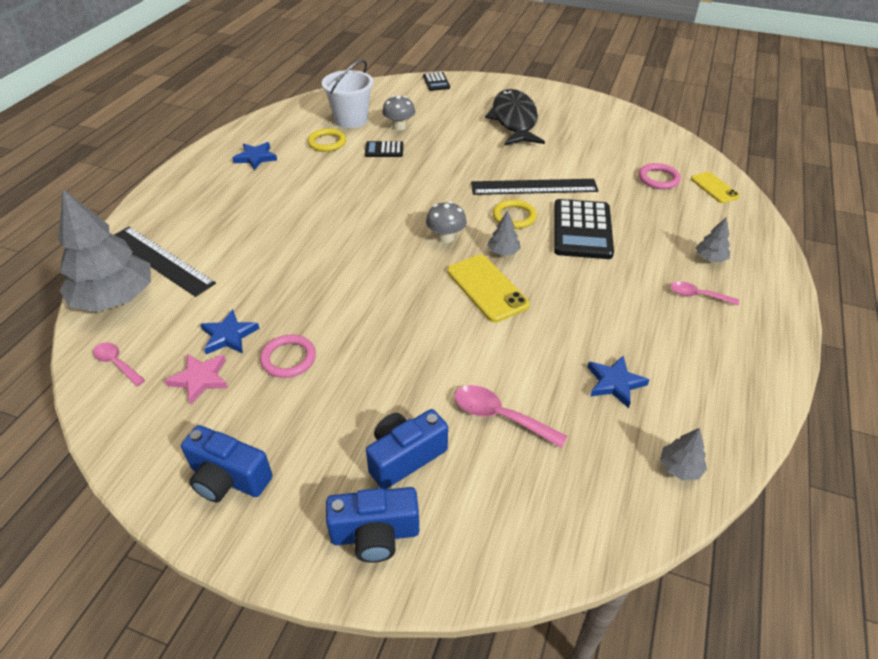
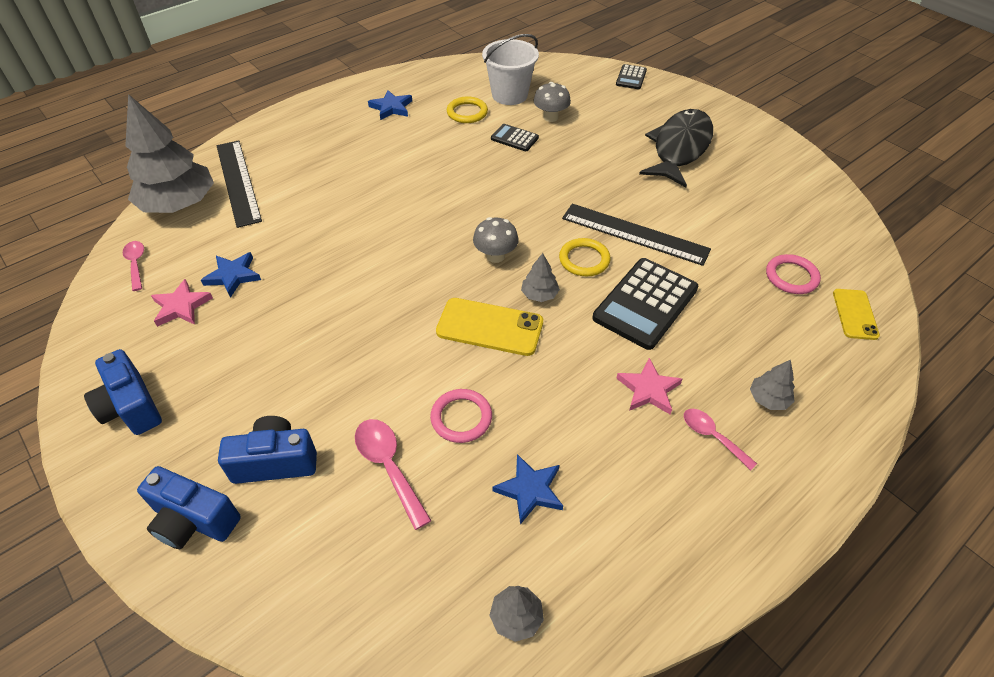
camera: 30 degrees right, 5 degrees up
pink ring [260,334,316,378] -> pink ring moved to [430,389,492,443]
yellow phone [447,255,530,322] -> yellow phone turned 75 degrees counterclockwise [436,298,543,356]
none -> pink star [616,358,682,414]

